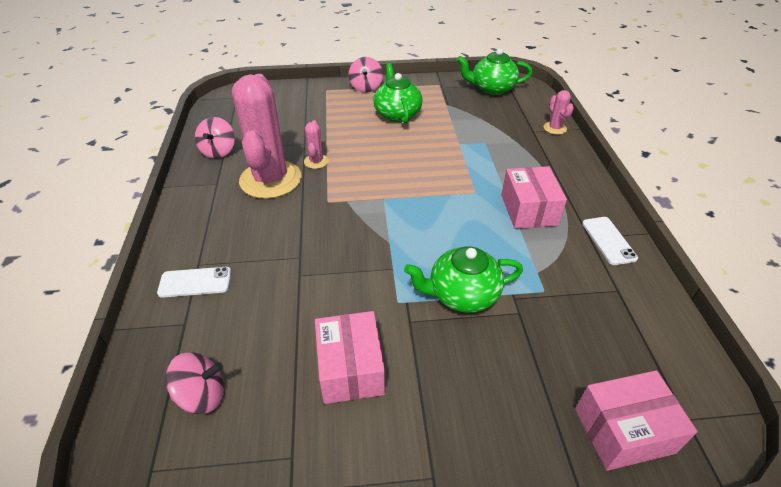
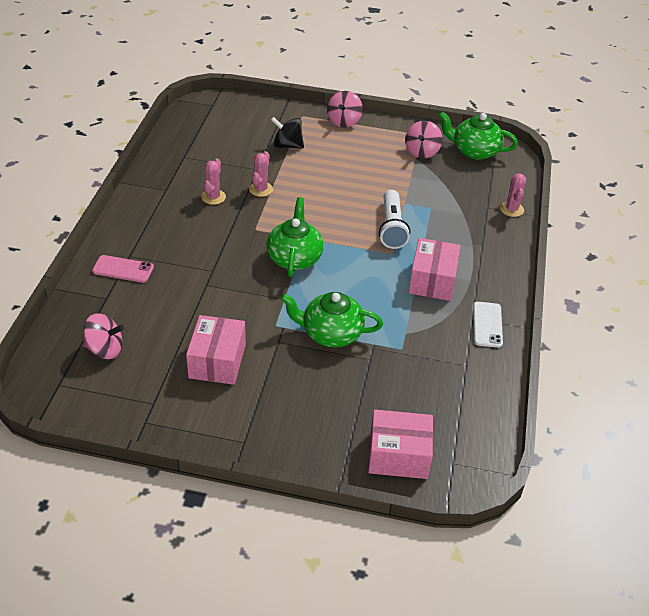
camera: 15 degrees right, 0 degrees up
white phone [157,267,231,298] -> pink phone [92,255,154,283]
pink spinning top [195,117,235,159] -> pink spinning top moved to [405,121,442,159]
pink cactus [232,74,302,199] -> pink cactus [201,158,226,205], size x0.42
green teapot [373,63,423,124] -> green teapot moved to [266,197,324,277]
none -> black spinning top [271,117,304,149]
none -> white flashlight [379,190,410,249]

